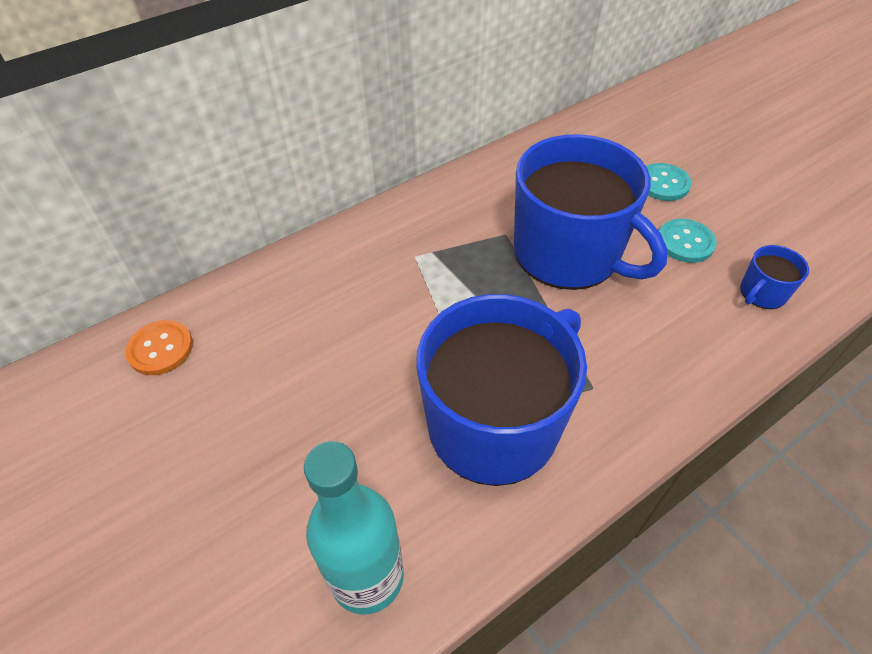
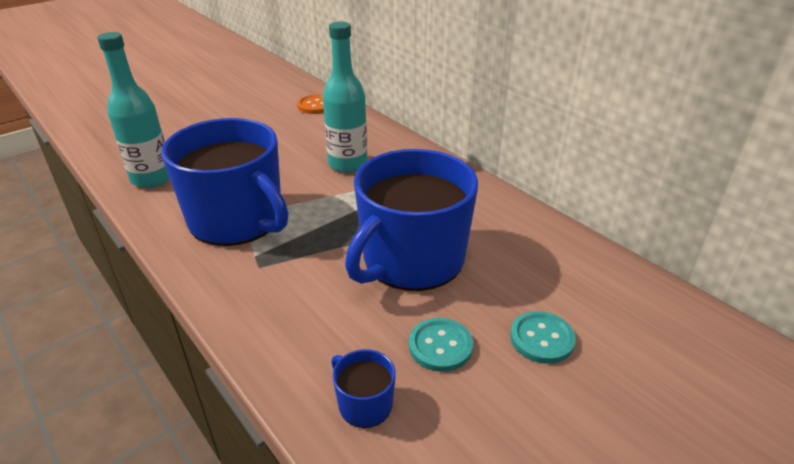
camera: 85 degrees right, 15 degrees down
none -> turquoise bottle [323,22,368,173]

